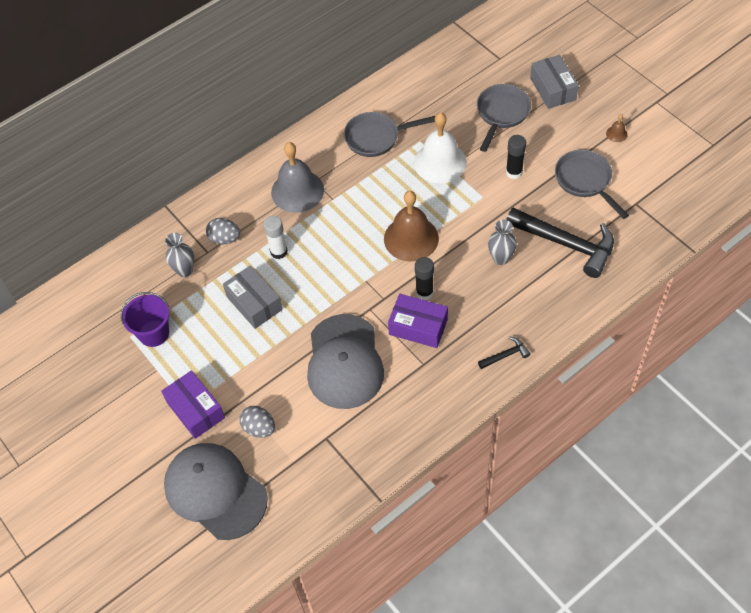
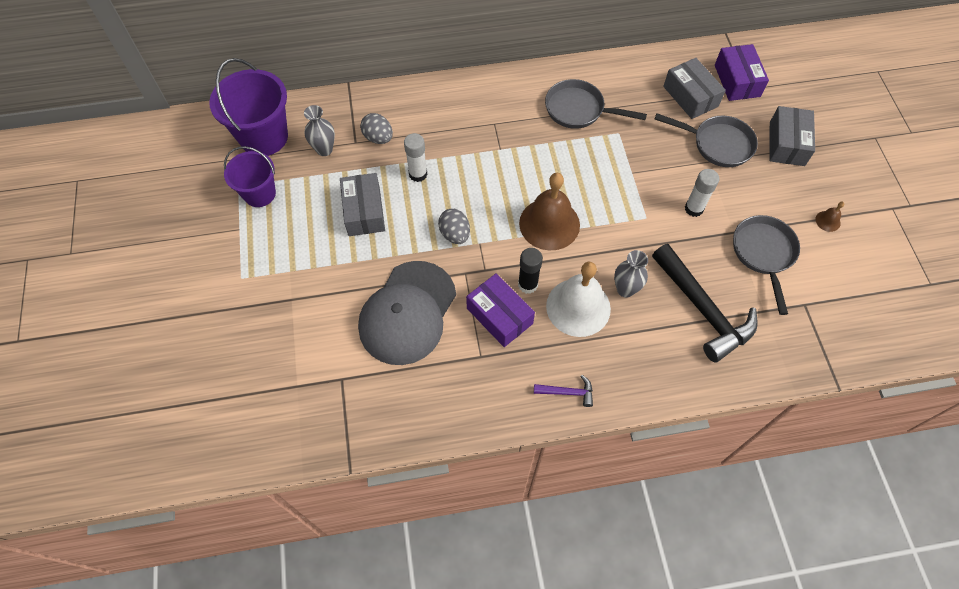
camera: 25 degrees right, 5 degrees up
purple box [161,370,225,439] -> purple box moved to [715,44,769,101]
grey cap [164,443,268,540] -> none
grey egg [239,406,275,438] -> grey egg moved to [438,209,470,244]
grey bell [271,142,324,213] -> none
white bell [414,112,467,183] -> white bell moved to [546,262,611,337]
grey pan [477,84,531,152] -> grey pan turned 60 degrees clockwise [655,113,758,167]
black hammer [478,337,530,369] -> purple hammer [534,375,593,407]
black glue stick [506,135,526,179] -> white glue stick [685,169,719,217]
none -> purple bucket [209,58,288,156]
none -> grey box [663,58,726,119]

